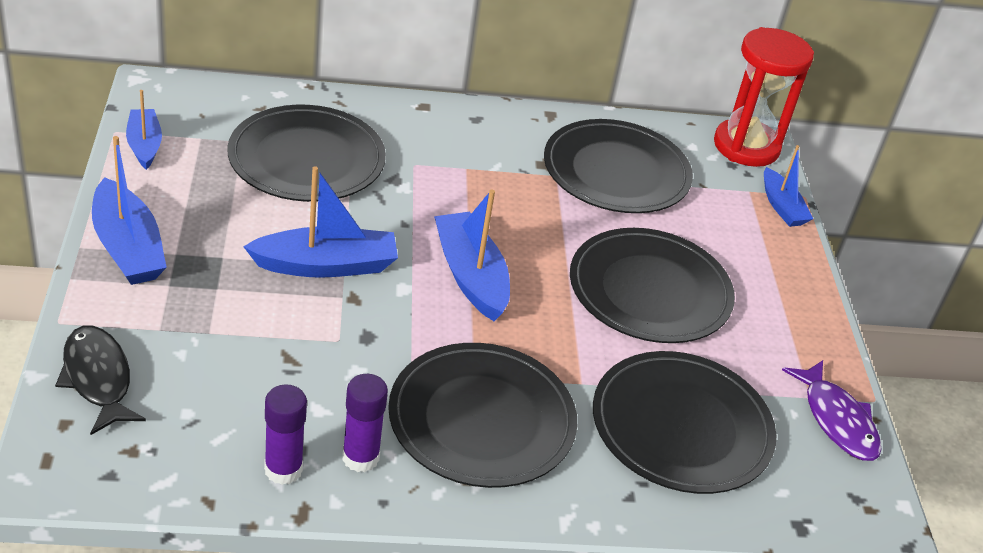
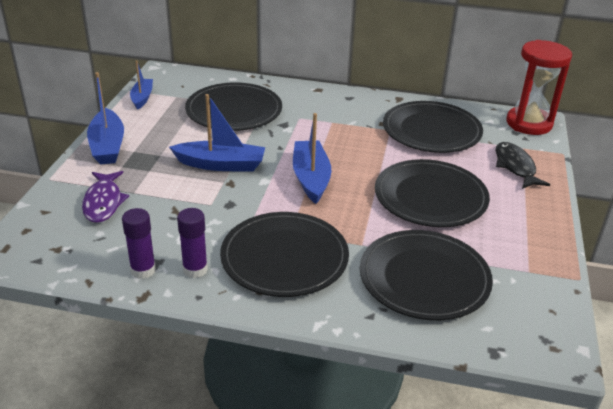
camera: 20 degrees right, 5 degrees down
black fish [55,325,146,435] -> black fish moved to [496,142,550,189]
blue boat [764,145,813,227] -> none
purple fish [782,360,882,461] -> purple fish moved to [82,171,129,223]

